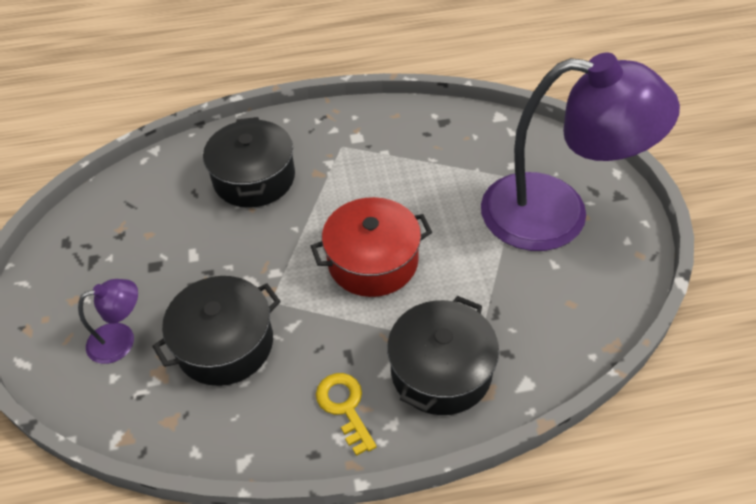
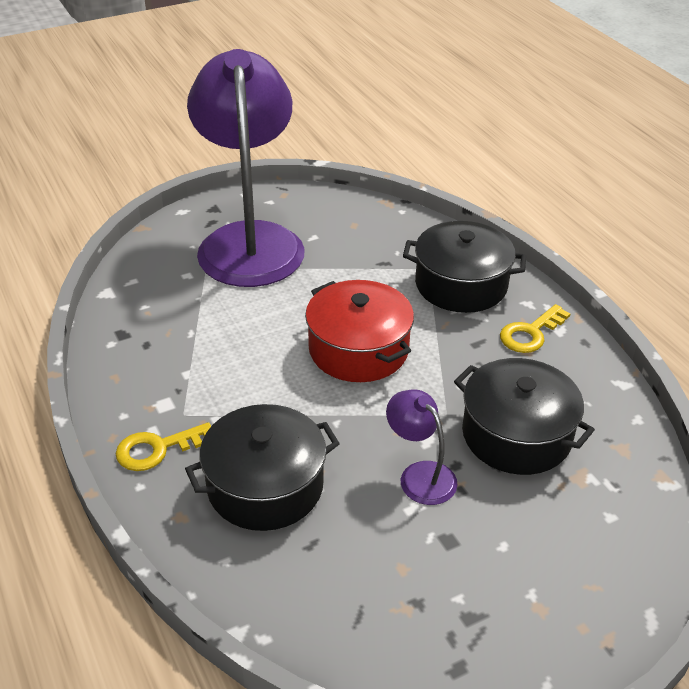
camera: 110 degrees left, 10 degrees down
purple lamp [78,279,138,364] -> purple lamp moved to [386,389,458,505]
none -> yellow key [116,422,211,471]

